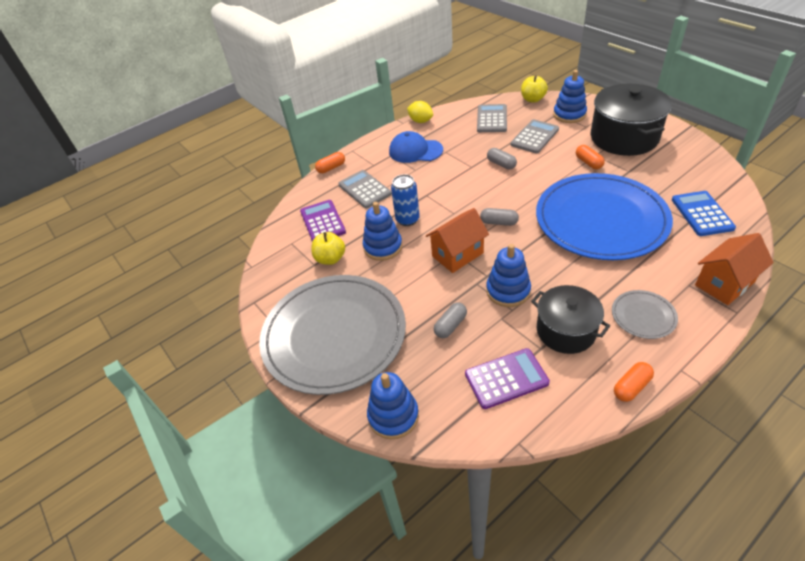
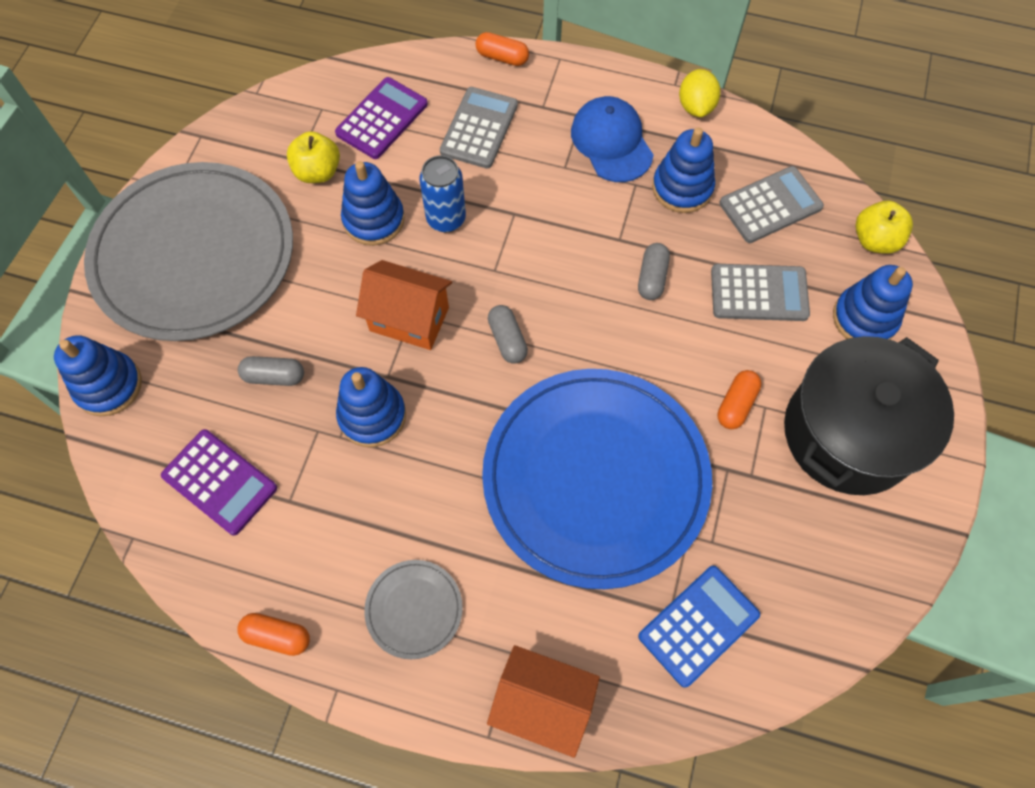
camera: 50 degrees right, 20 degrees up
black pot [531,285,610,354] -> none
none -> blue stacking toy [652,127,715,213]

